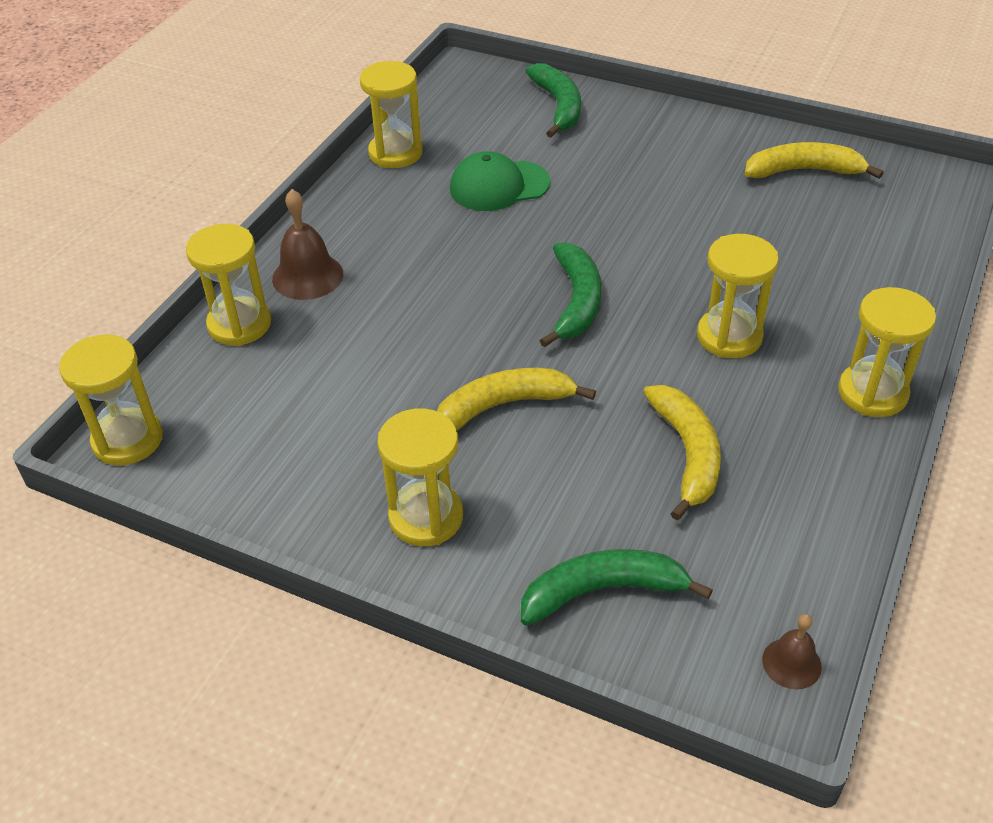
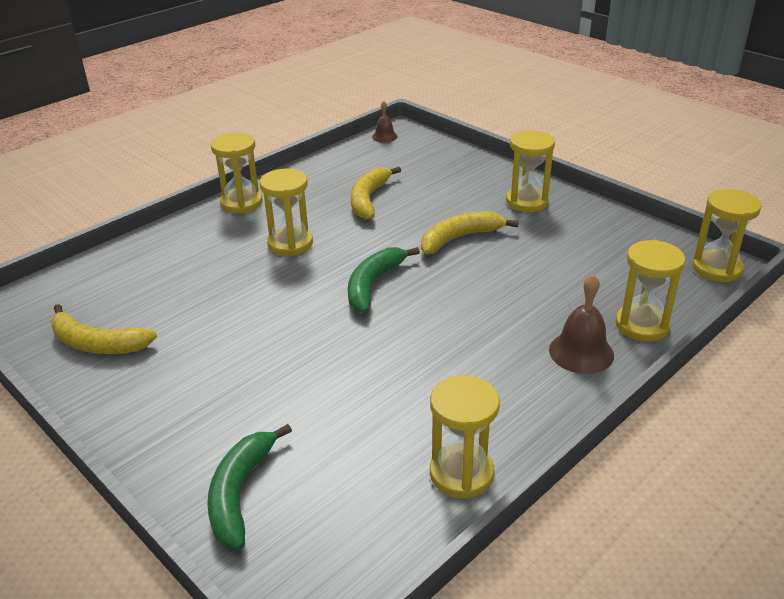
camera: 160 degrees left, 10 degrees down
yellow banana [437,368,596,430] -> yellow banana turned 150 degrees clockwise [421,211,519,255]
green cap [450,151,550,211] -> none
green banana [521,549,713,626] -> none

